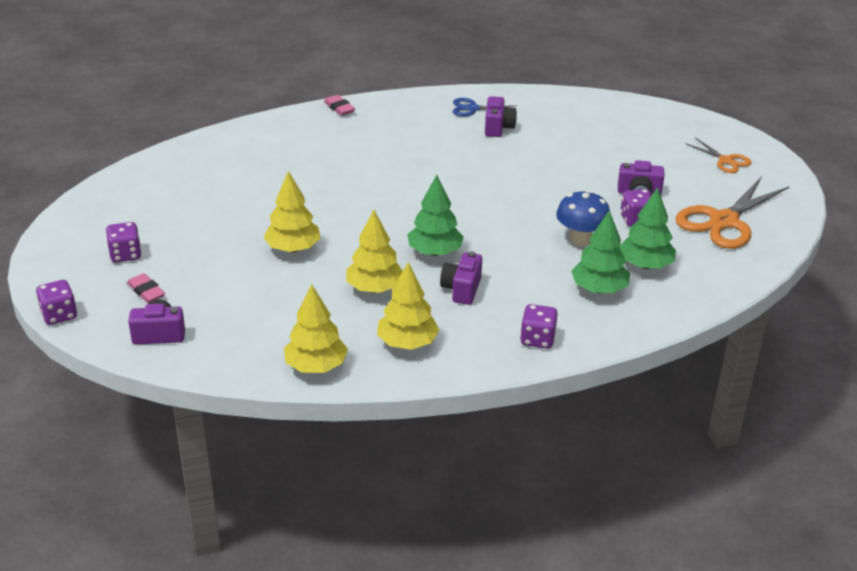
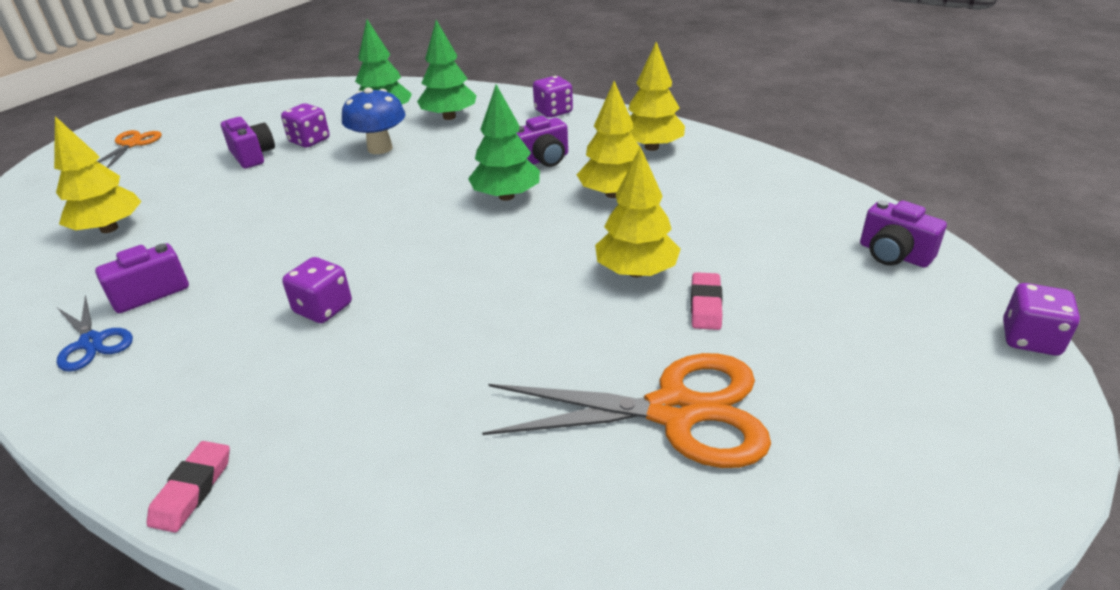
camera: 130 degrees left, 0 degrees up
purple dice [106,222,142,263] -> purple dice moved to [282,257,352,323]
pink eraser [127,273,165,303] -> pink eraser moved to [691,272,723,330]
yellow tree [284,285,348,373] -> yellow tree moved to [54,116,142,233]
orange scissors [675,177,790,249] -> orange scissors moved to [482,353,771,468]

